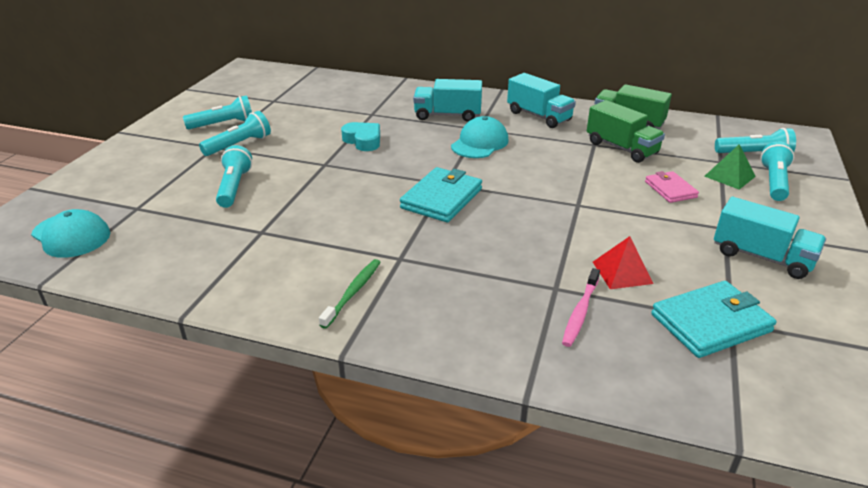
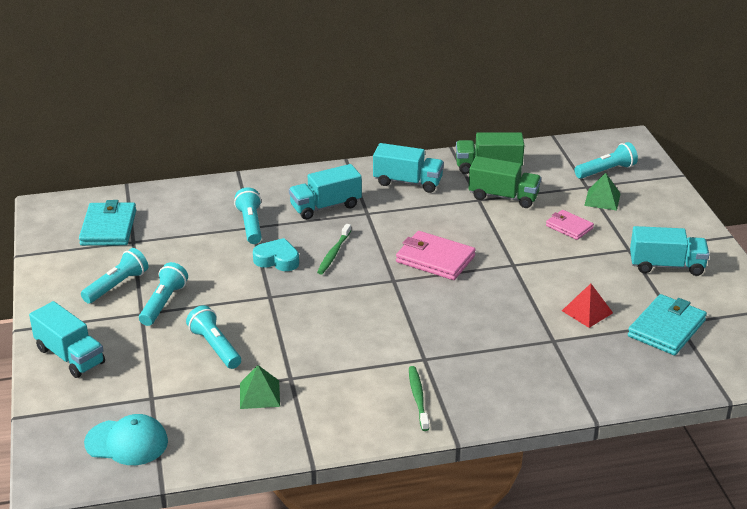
camera: 30 degrees left, 0 degrees up
turquoise wallet [400,167,482,223] -> turquoise wallet moved to [79,200,136,246]
turquoise cap [451,116,509,158] -> none
pink toothbrush [562,268,600,347] -> none
turquoise flashlight [760,141,794,201] -> turquoise flashlight moved to [234,187,262,244]
none -> turquoise truck [29,301,105,378]
none -> green pyramid [240,365,280,409]
none -> green toothbrush [317,224,351,274]
none -> pink wallet [396,231,476,280]

